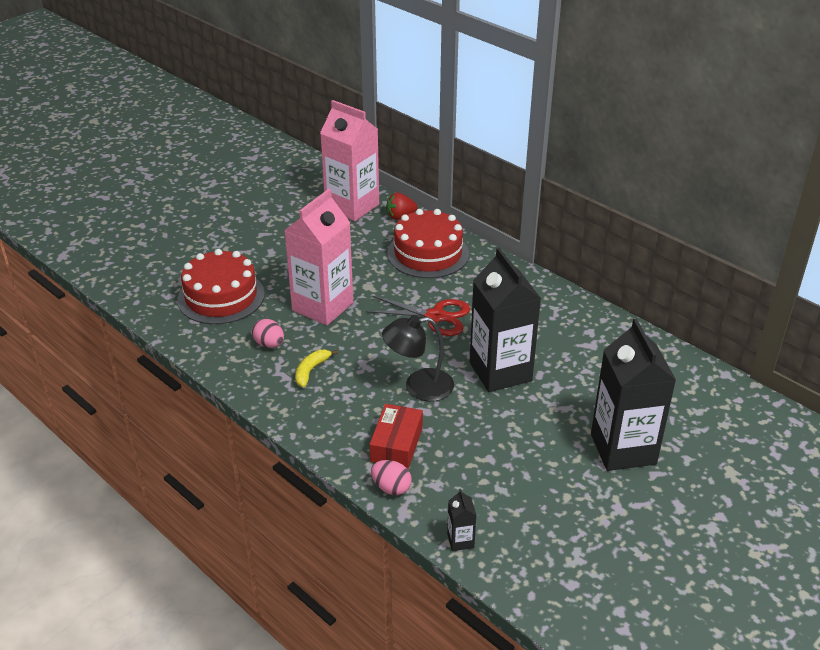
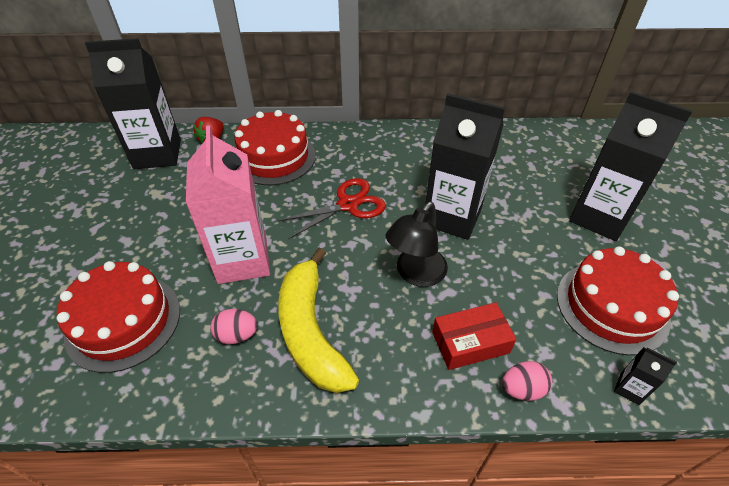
camera: 45 degrees left, 10 degrees up
yellow banana [295,350,338,387] -> yellow banana [278,248,359,393], size x2.25
pink carton [320,100,379,221] -> black carton [85,38,181,169]
red box [369,404,423,469] -> red box turned 75 degrees counterclockwise [432,302,517,370]
none -> red cake [557,246,679,355]

